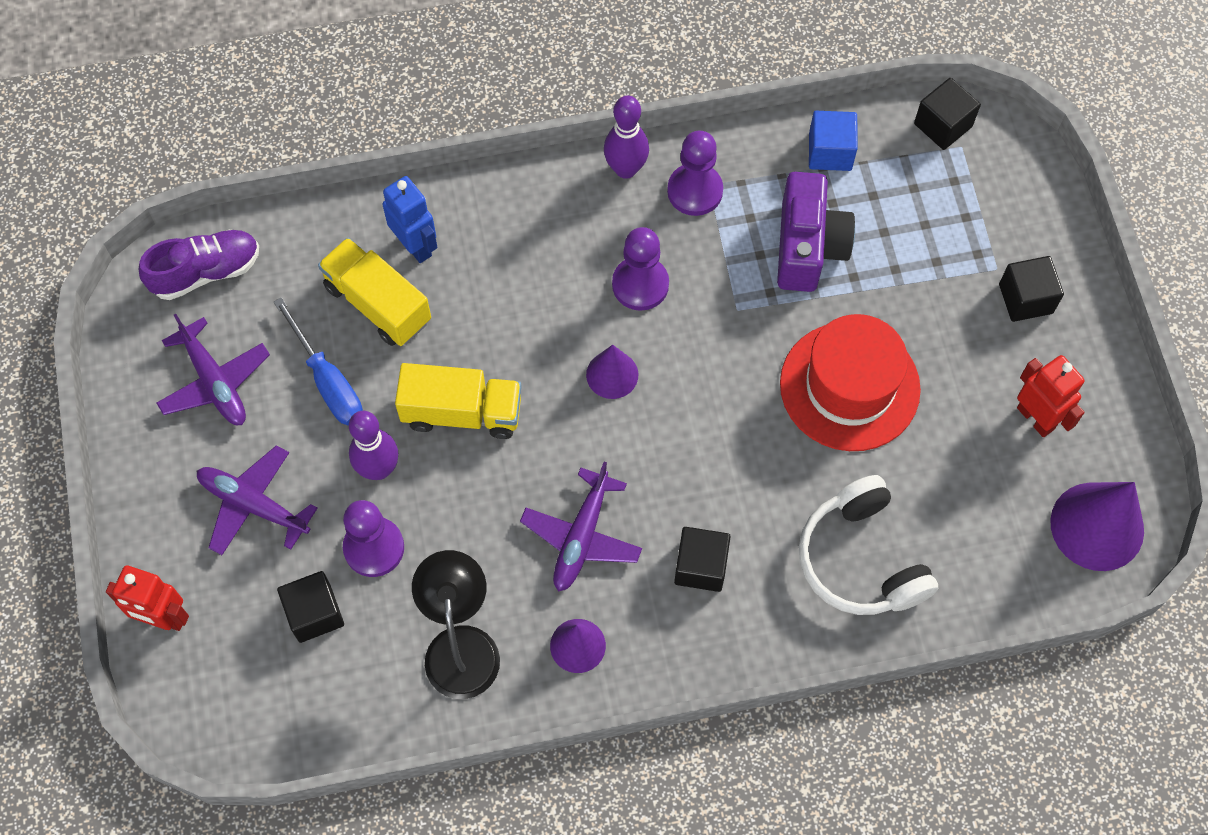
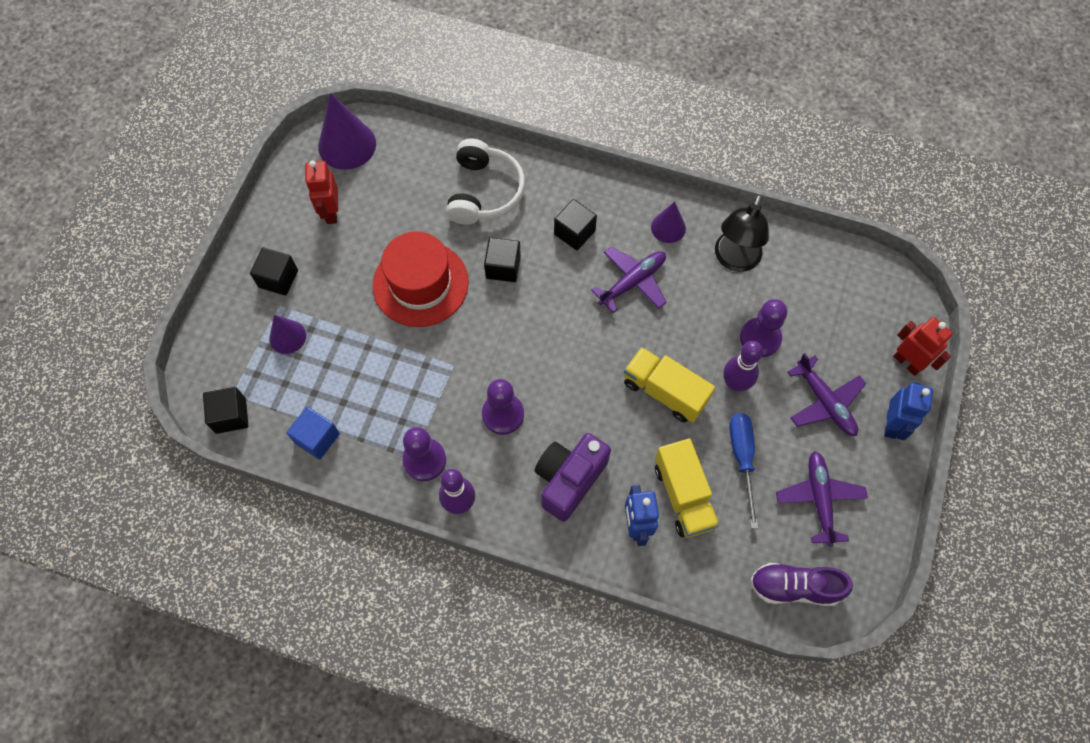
camera: 150 degrees left, 0 degrees up
black cube [277,571,344,643] -> black cube moved to [484,237,521,282]
purple cone [586,345,638,399] -> purple cone moved to [269,315,306,354]
purple camera [777,172,855,292] -> purple camera moved to [535,433,611,522]
none -> blue robot [884,382,933,440]

